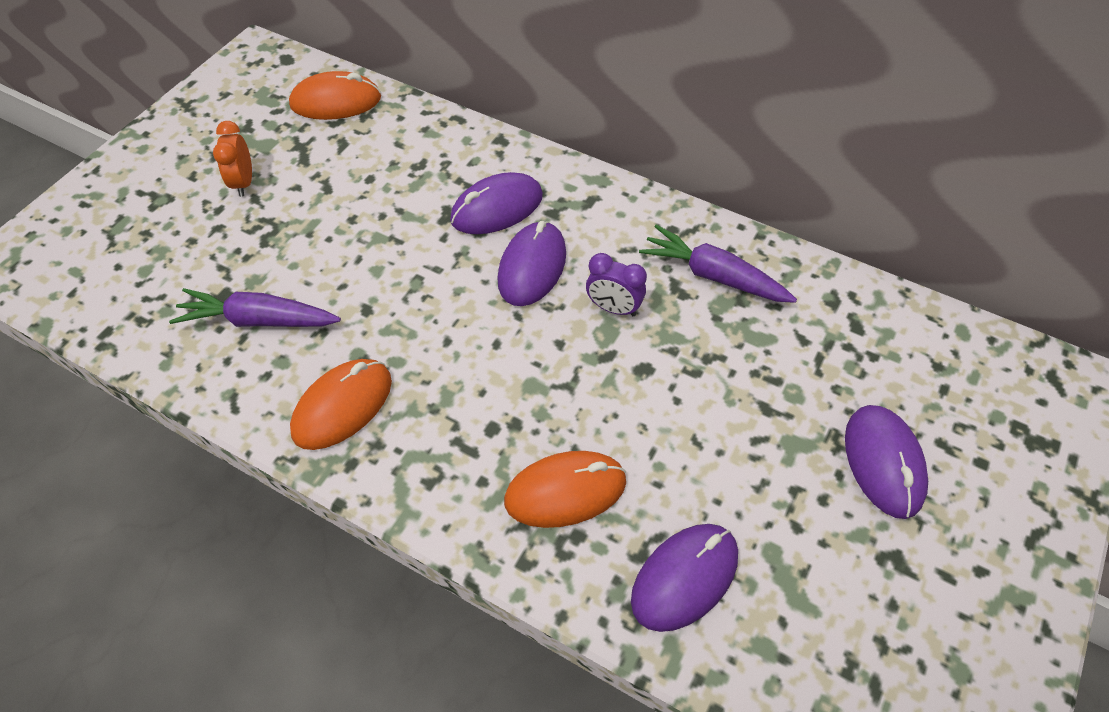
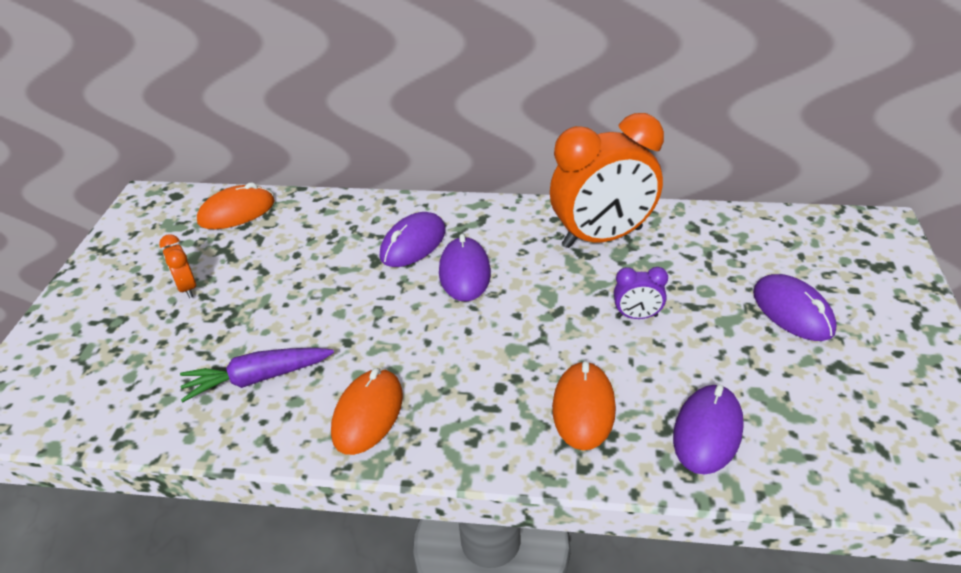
camera: 20 degrees left, 15 degrees down
orange mouse [504,451,626,528] -> orange mouse turned 45 degrees counterclockwise [552,361,616,450]
purple clock [586,253,647,316] -> purple clock moved to [614,267,668,319]
purple carrot [639,225,797,303] -> orange clock [550,113,664,248]

